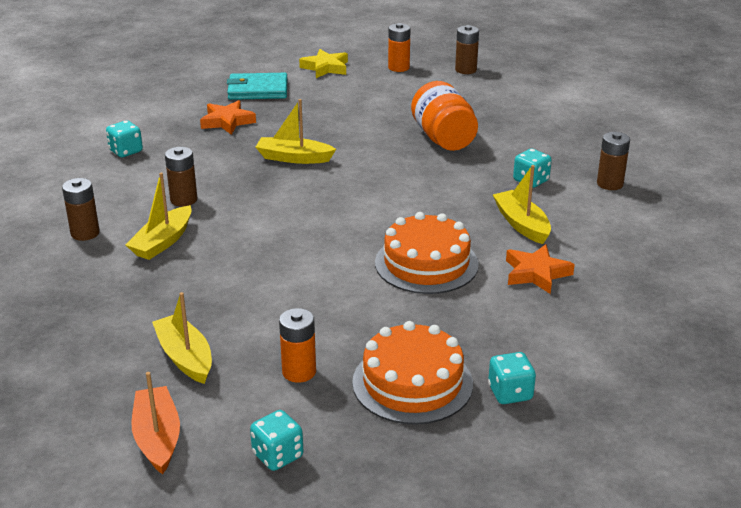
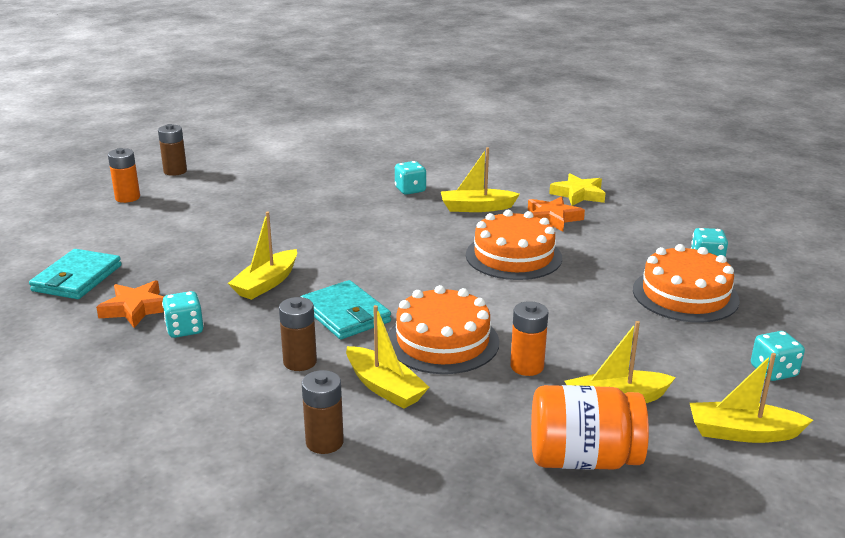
camera: 70 degrees left, 5 degrees down
turquoise dice [106,120,143,157] -> turquoise dice moved to [162,291,204,338]
orange boat [132,372,180,474] -> yellow boat [690,353,813,443]
orange battery [279,308,316,383] -> orange battery moved to [510,301,548,376]
yellow star [299,49,348,78] -> yellow star moved to [549,174,606,206]
orange jar [411,81,478,151] -> orange jar moved to [531,385,649,470]
brown battery [597,132,630,190] -> none
none -> turquoise wallet [301,280,391,340]
none -> orange cake [388,285,499,374]

